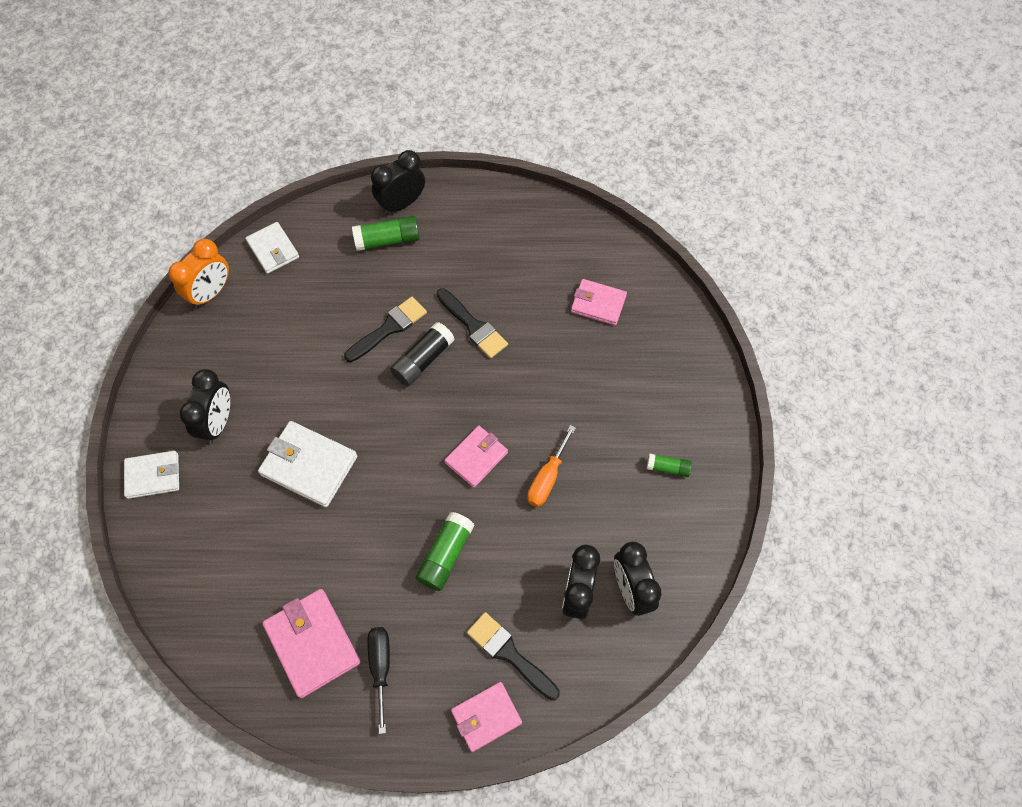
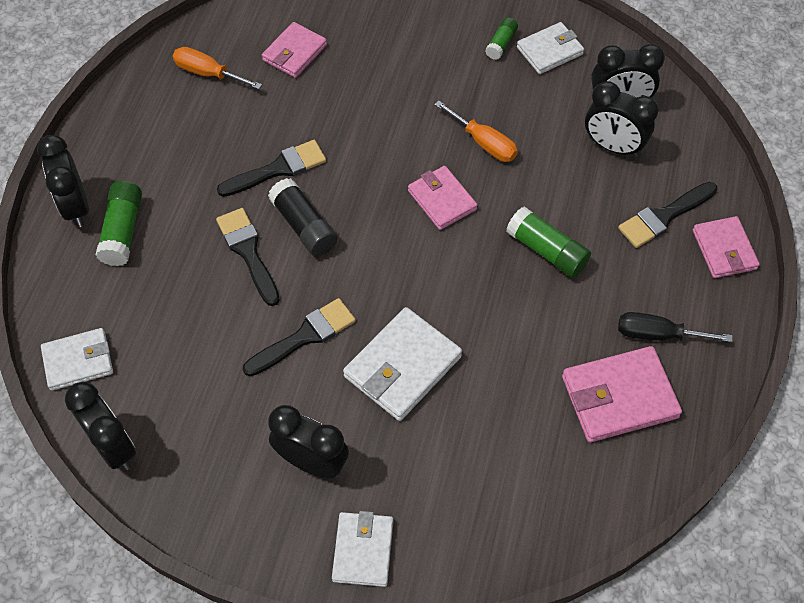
camera: 75 degrees left, 5 degrees down
orange clock [168,239,229,308] -> black clock [65,382,136,470]
none -> orange screwdriver [173,47,262,89]
none -> black brush [243,298,356,376]
none -> white wallet [517,22,584,74]

